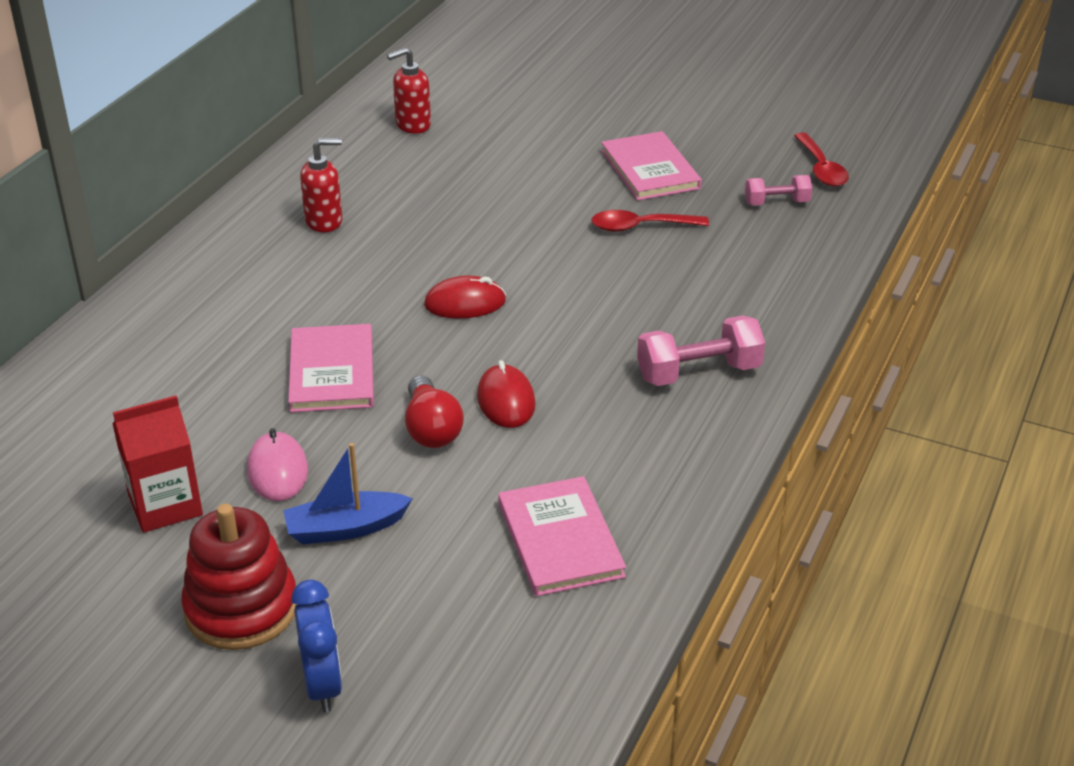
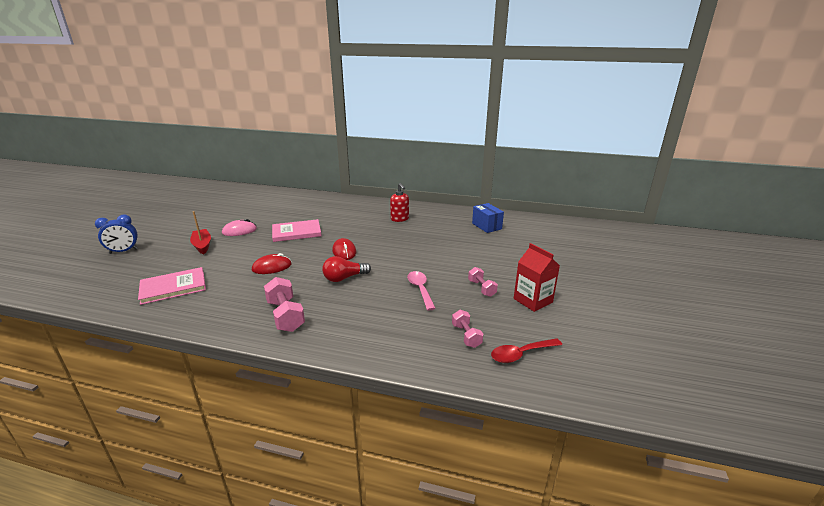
camera: 80 degrees right, 10 degrees down
red carton [112,395,203,533] -> red carton moved to [514,243,560,312]
red stacking toy [181,504,297,650] -> none
blue boat [283,443,413,544] -> red boat [190,211,211,255]
red soap dispenser [387,47,431,134] -> blue box [472,203,504,233]
red light bulb [405,375,464,448] -> red light bulb moved to [322,256,371,282]
red spoon [591,210,709,232] -> pink spoon [407,271,436,311]
pink book [601,131,702,200] -> pink dumbbell [468,267,498,297]

